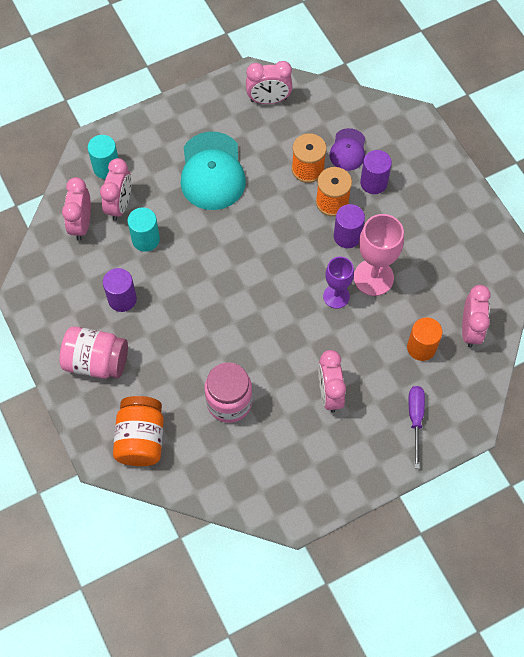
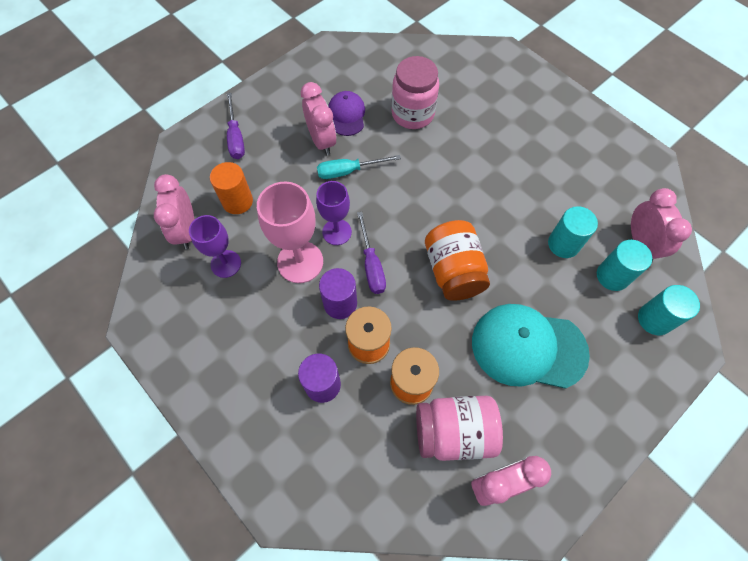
camera: 165 degrees right, 0 degrees up
pink jar [60,326,128,379] -> pink jar moved to [416,396,503,461]
pink clock [100,158,131,221] -> turquoise cylinder [597,240,652,291]
purple cylinder [103,268,137,312] -> none
orange jar [113,396,164,466] -> orange jar moved to [425,220,490,301]
turquoise cap [180,132,246,210] -> turquoise cap turned 60 degrees counterclockwise [472,304,590,389]
purple cap [329,128,365,171] -> purple cap moved to [328,91,365,136]
none -> purple goblet [189,215,241,278]
none -> turquoise screwdriver [317,155,401,179]
none -> purple screwdriver [357,212,386,294]

